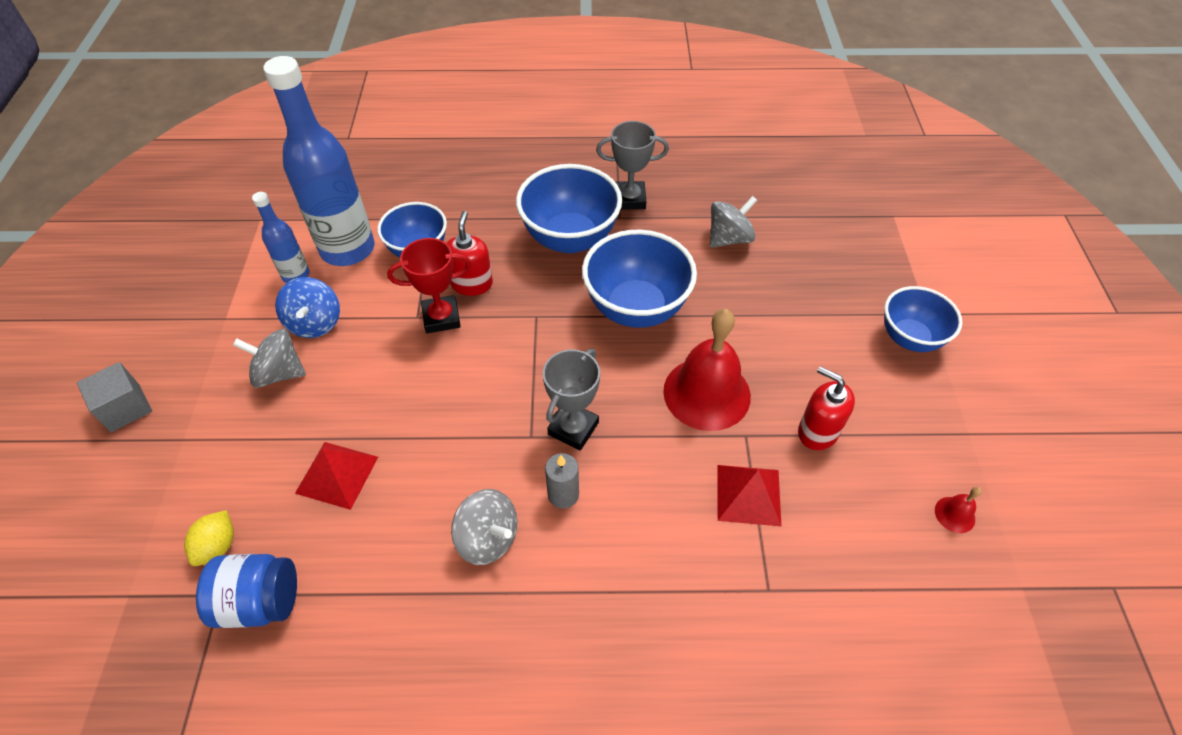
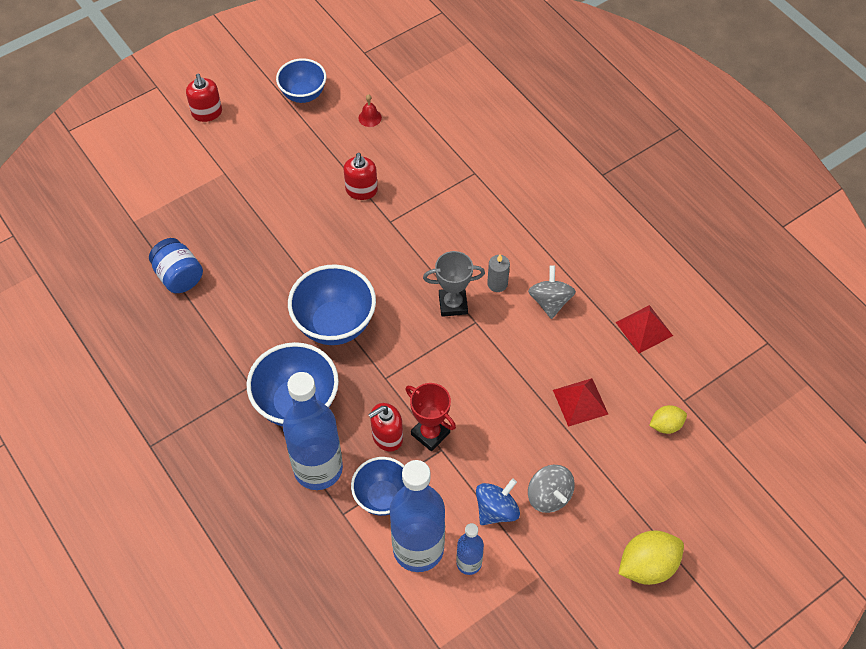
camera: 125 degrees left, 5 degrees up
grey cube [77,362,152,432] -> yellow lemon [618,530,684,585]
blue jar [196,554,297,628] -> blue jar moved to [149,238,203,293]
grey trophy [596,121,669,210] -> none
red bell [663,309,751,431] -> none
grey spinning top [710,196,757,248] -> none
red pyramid [718,465,782,527] -> red pyramid moved to [616,305,673,353]
blue bowl [884,286,962,352] -> blue bowl moved to [276,58,326,103]
none -> red soap dispenser [186,74,222,122]
none -> blue bottle [283,372,343,490]

